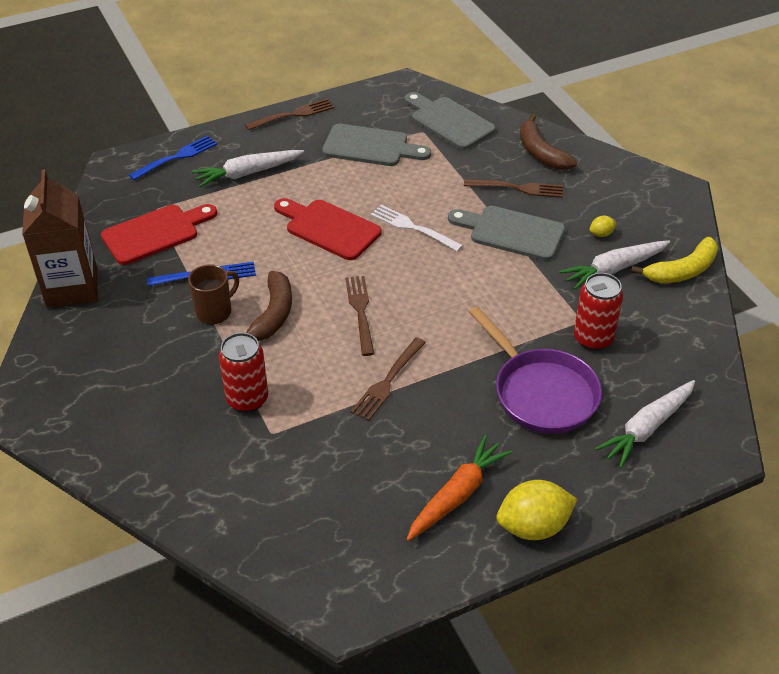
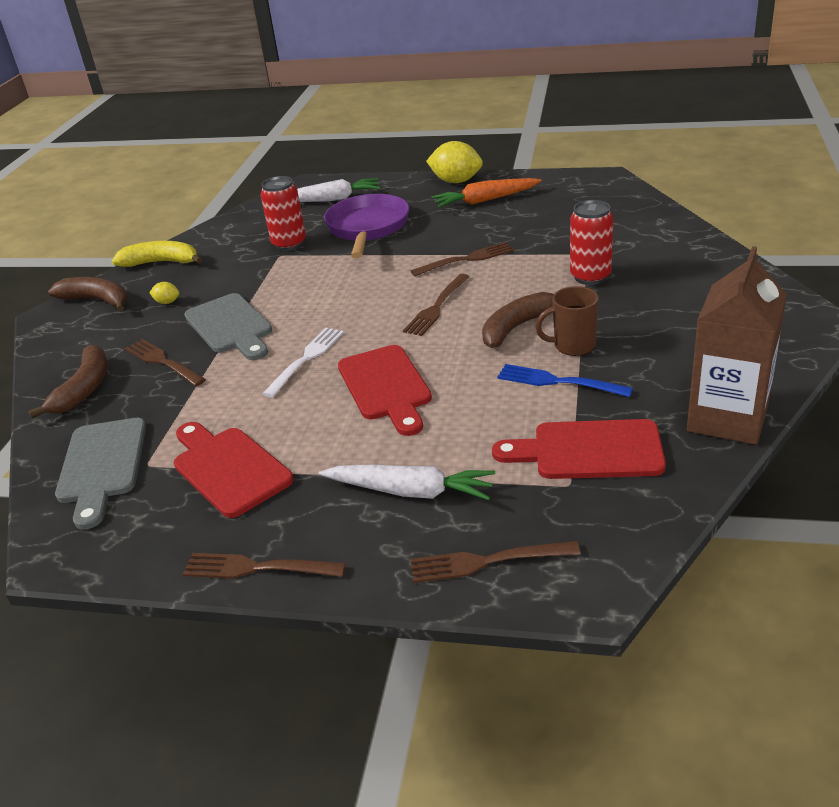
camera: 140 degrees left, 10 degrees down
blue fork [129,136,217,180] -> brown fork [411,541,581,583]
grey cutting board [322,124,431,166] -> red cutting board [174,422,293,518]
white fork [371,205,463,252] -> white fork turned 135 degrees counterclockwise [262,328,344,397]
white carrot [559,240,670,290] -> none
none -> brown banana [48,277,127,311]

